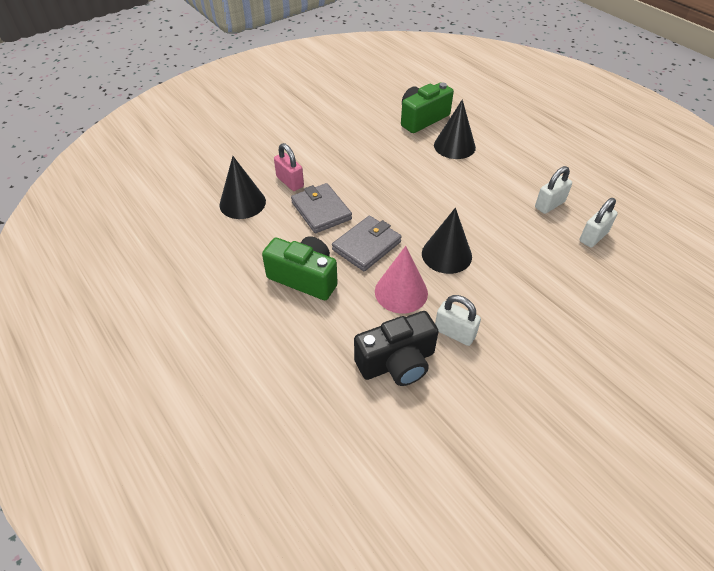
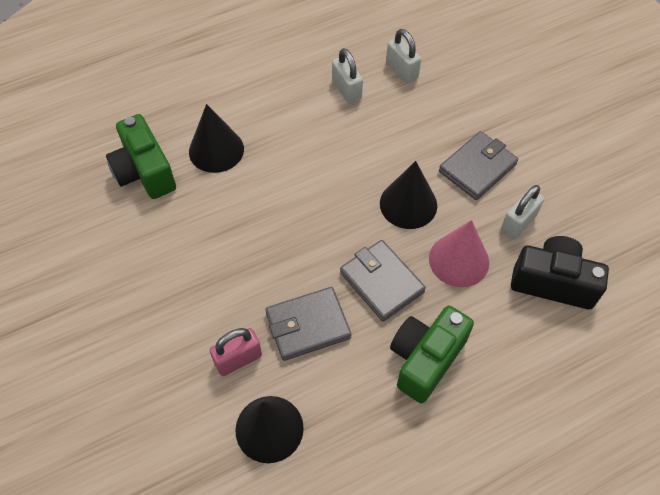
camera: 80 degrees left, 10 degrees up
black camera [354,311,439,386] -> black camera turned 60 degrees counterclockwise [511,236,609,309]
none -> grey wallet [439,131,518,200]

